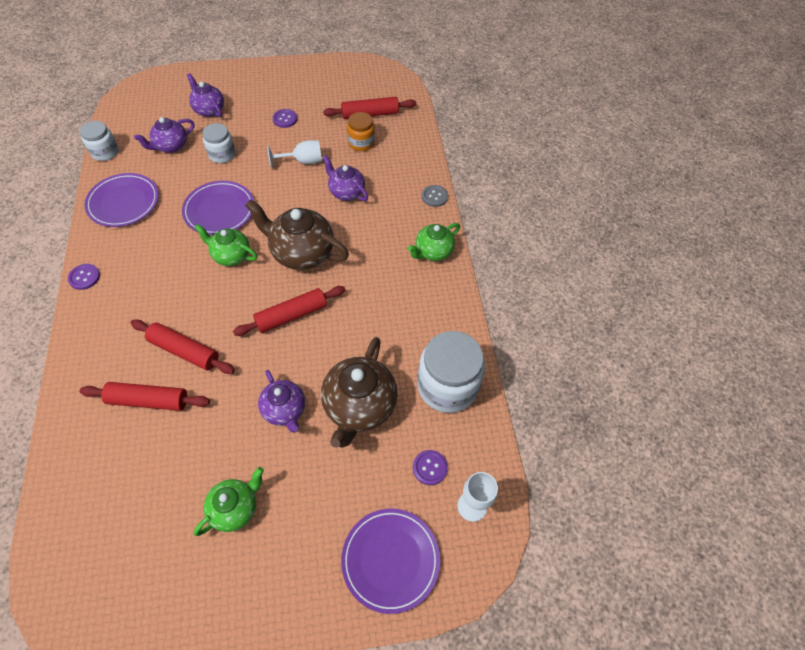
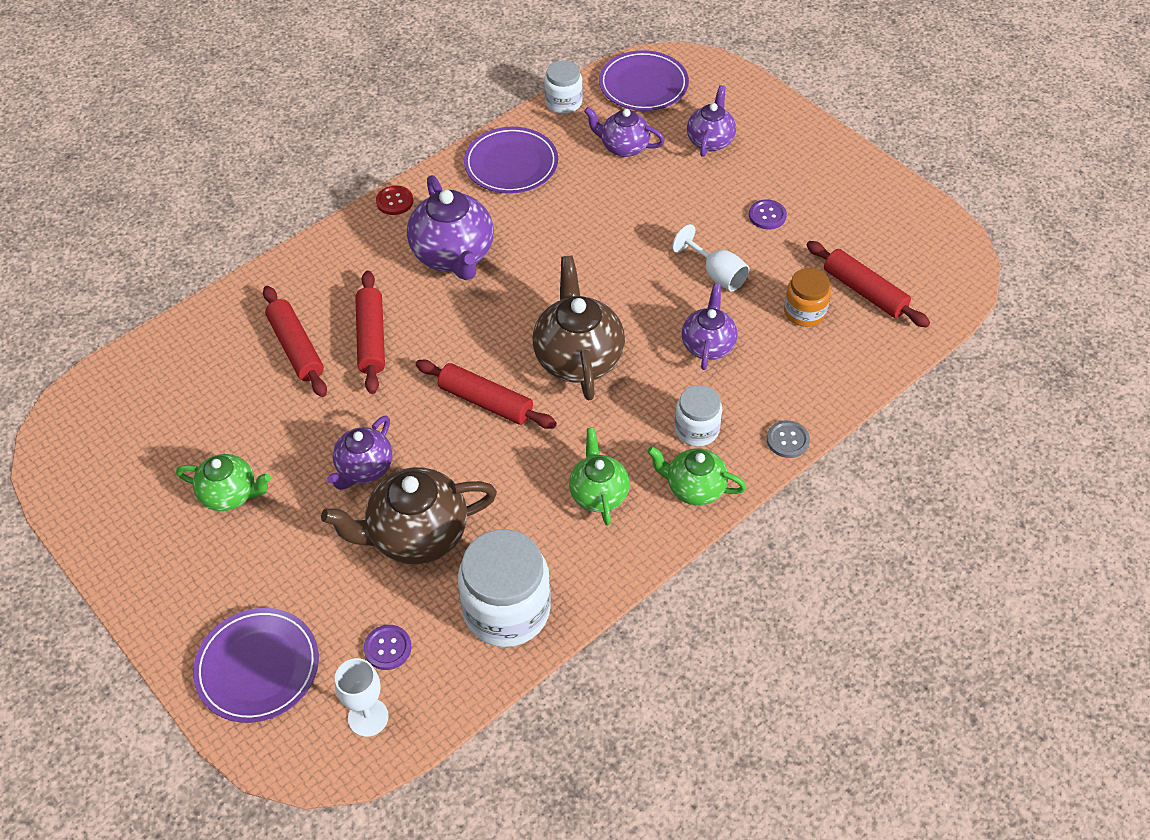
camera: 60 degrees right, 5 degrees down
purple button [68,264,100,290] -> red button [376,186,413,215]
purple plate [182,181,254,235] -> purple plate moved to [599,50,689,111]
green teapot [194,224,258,266] -> green teapot moved to [569,428,630,526]
white jar [202,123,235,163] -> white jar moved to [674,385,722,446]
none -> purple teapot [407,175,494,280]

